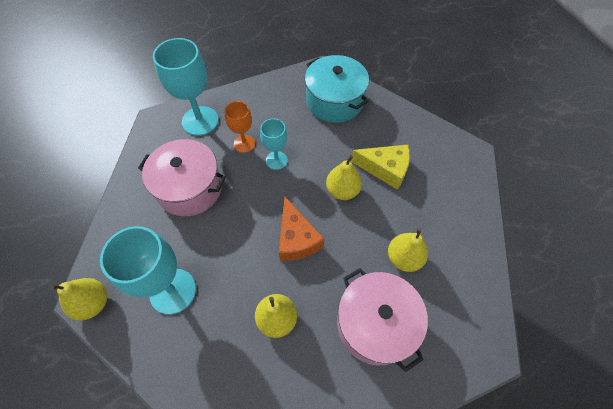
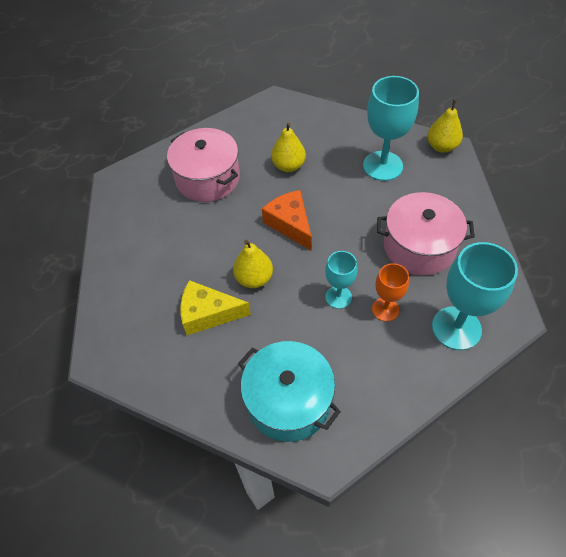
camera: 170 degrees right, 5 degrees down
yellow pear [388,228,428,272] -> none

